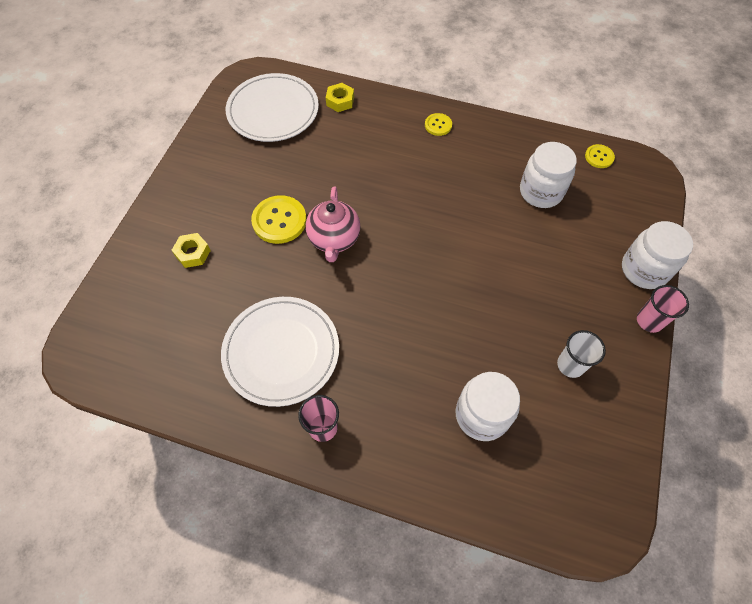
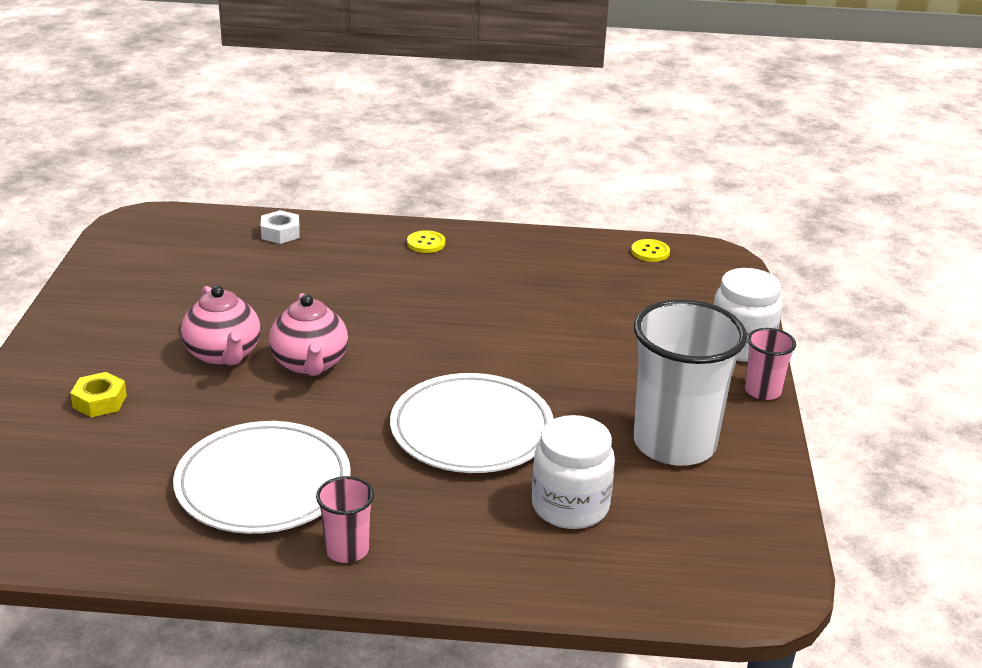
camera: 15 degrees left, 30 degrees down
white plate [226,73,319,142] -> white plate moved to [390,373,554,473]
yellow button [251,195,307,244] -> pink teapot [181,285,261,366]
yellow nut [326,83,354,112] -> white nut [261,210,300,244]
white jar [520,142,577,208] -> none
white cup [557,330,606,378] -> white cup [634,299,747,466], size x2.13

